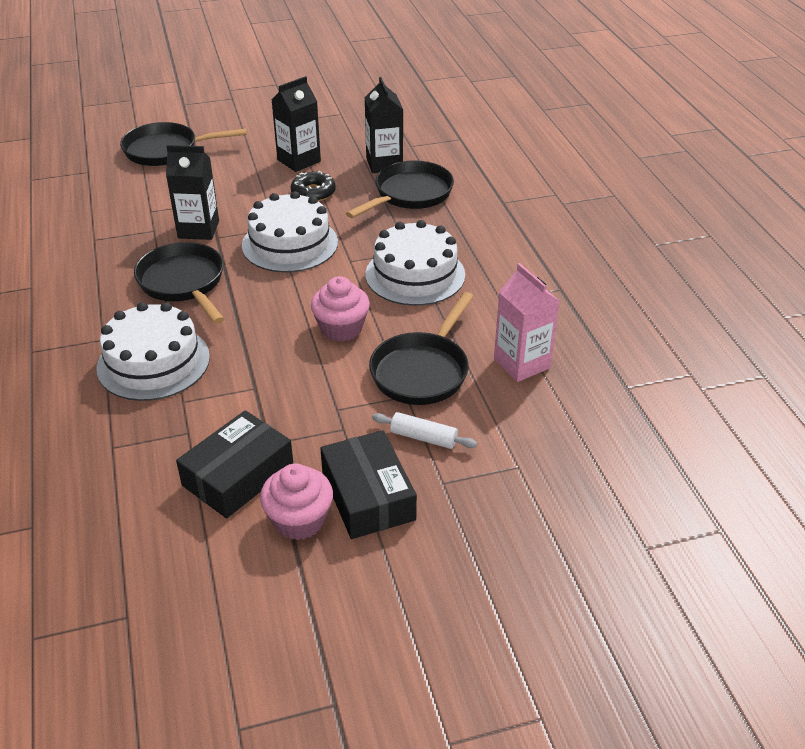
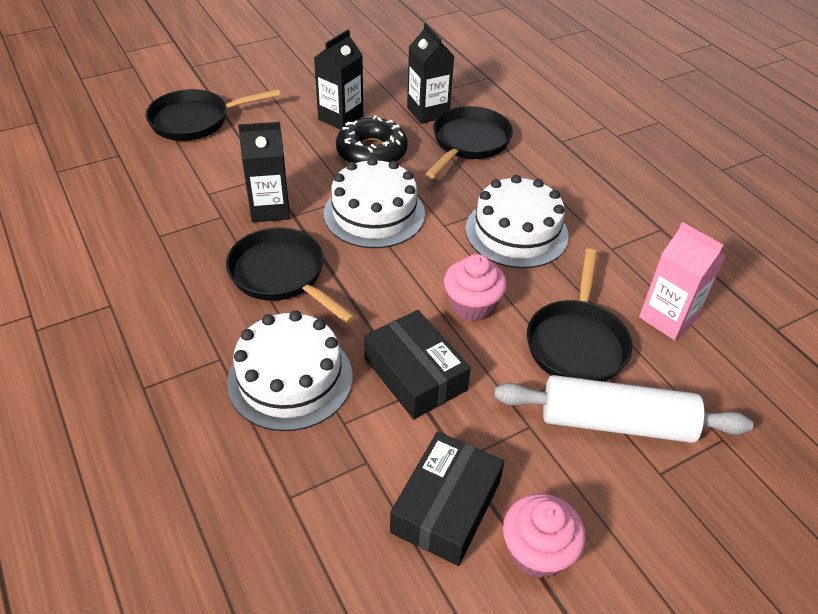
camera: 15 degrees left, 5 degrees up
black donut [290,171,336,201] -> black donut [336,115,408,163], size x1.53
black box [320,430,417,539] -> black box moved to [364,310,471,419]
white rolling pin [372,412,477,449] -> white rolling pin [494,375,753,443], size x2.12

